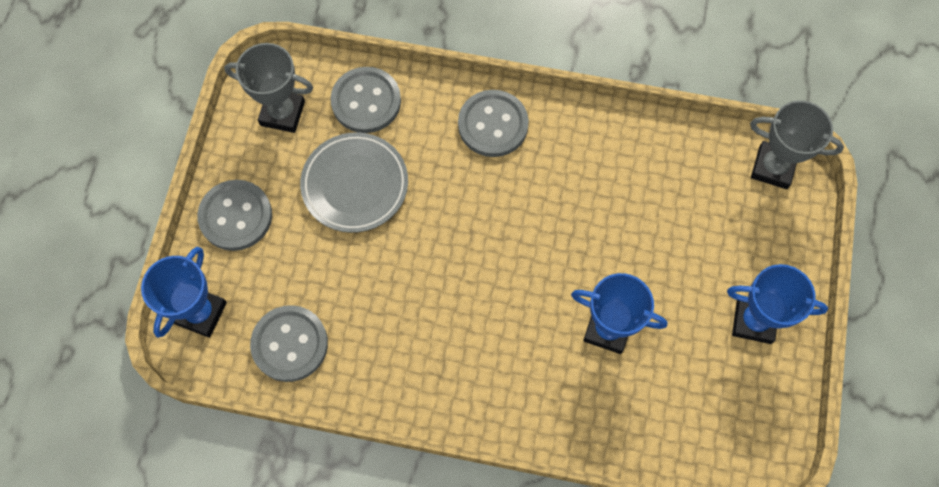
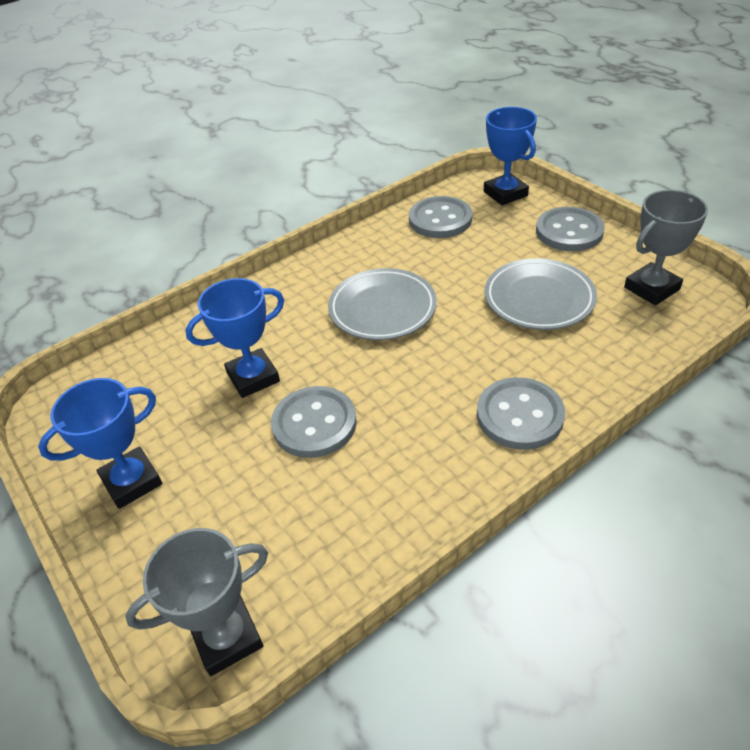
camera: 135 degrees right, 25 degrees down
grey button [330,67,401,133] -> grey button moved to [271,386,357,458]
none -> grey plate [328,268,437,340]

